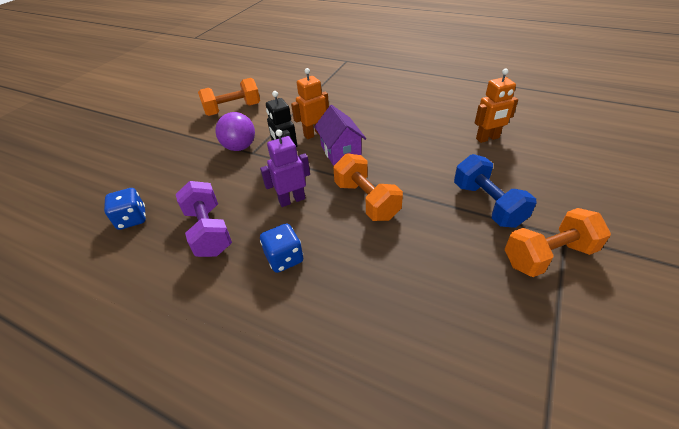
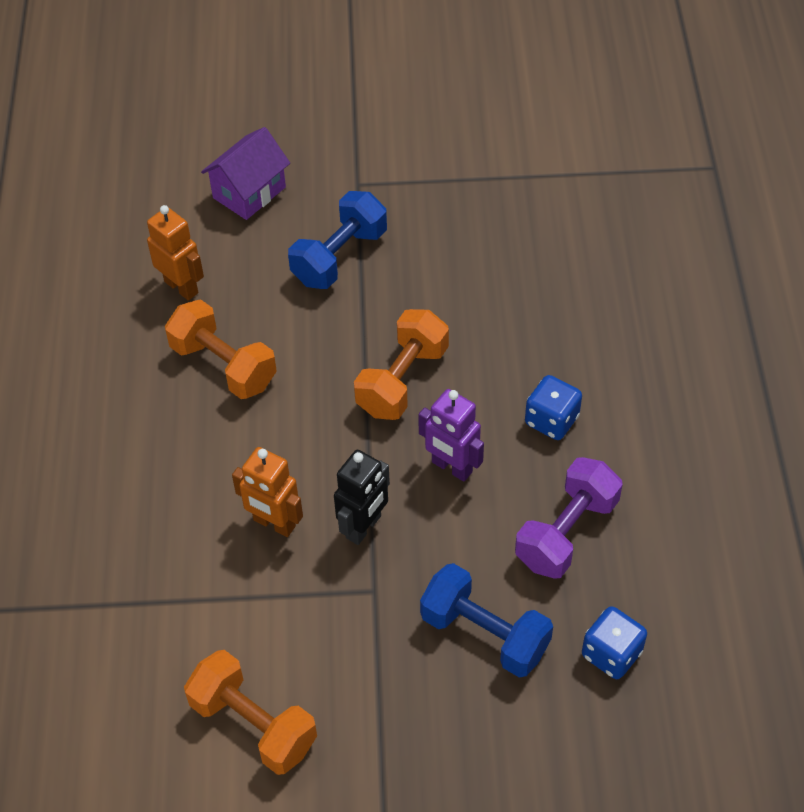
camera: 120 degrees left, 10 degrees up
purple ball [215,112,255,151] -> none
purple house [314,105,366,166] -> purple house moved to [201,127,290,220]
orange dumbbell [504,208,611,277] -> orange dumbbell moved to [165,299,277,399]
none -> blue dumbbell [420,563,553,678]

